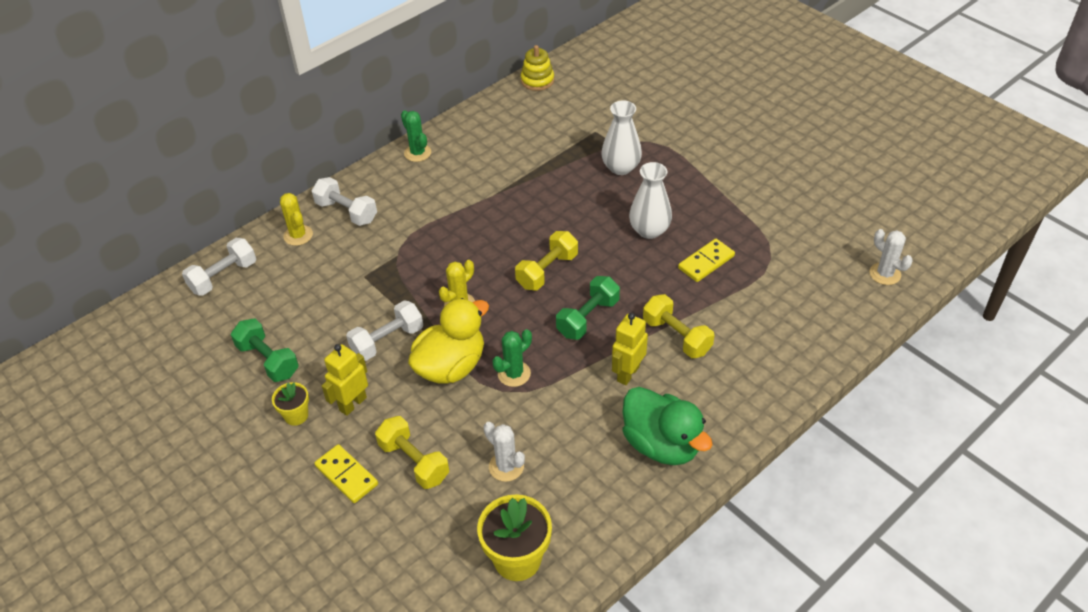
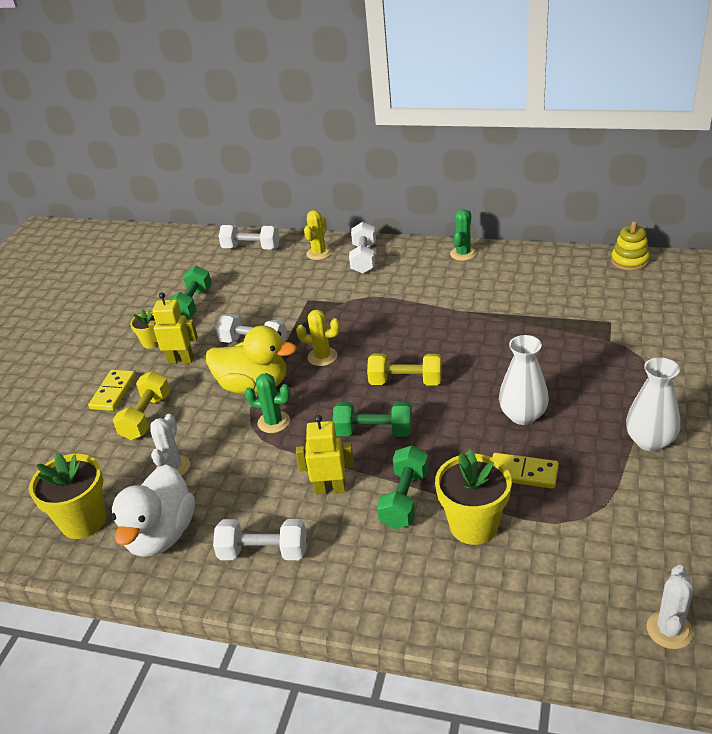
camera: 60 degrees right, 10 degrees down
white vase [601,100,642,175] -> white vase moved to [626,357,680,451]
green duck [622,387,713,465] -> white dumbbell [213,519,306,560]
yellow dumbbell [643,294,715,358] -> green dumbbell [377,446,429,529]
none -> white duck [112,464,195,557]
none -> yellow flower pot [435,449,512,545]

